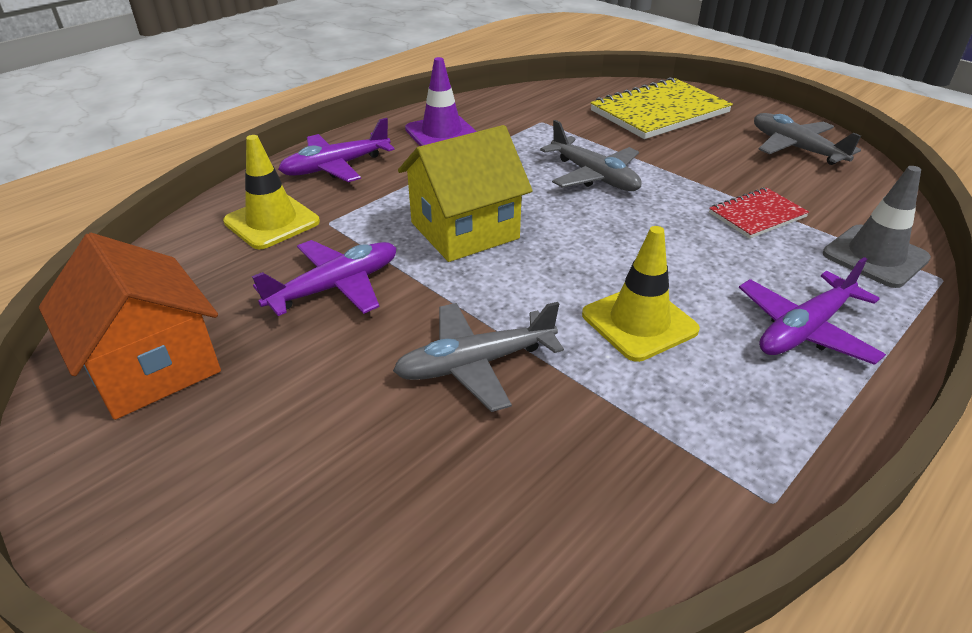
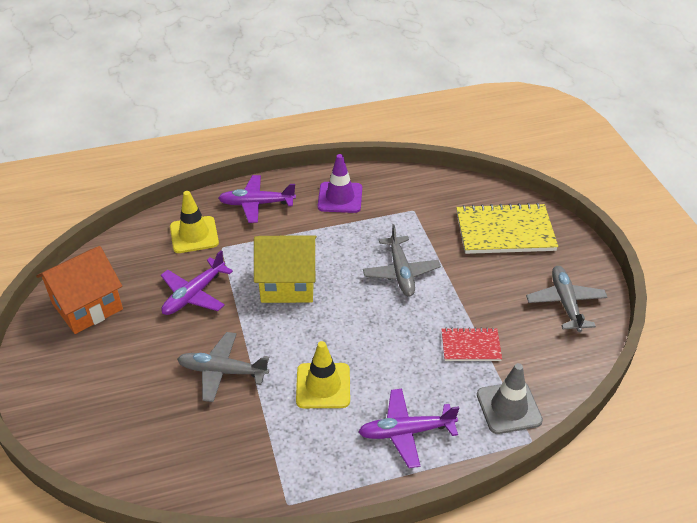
camera: 30 degrees right, 5 degrees up
orange house [39,233,221,420] -> orange house turned 60 degrees clockwise [36,246,123,334]
purple plane [252,240,396,316] -> purple plane turned 135 degrees clockwise [161,250,233,315]

